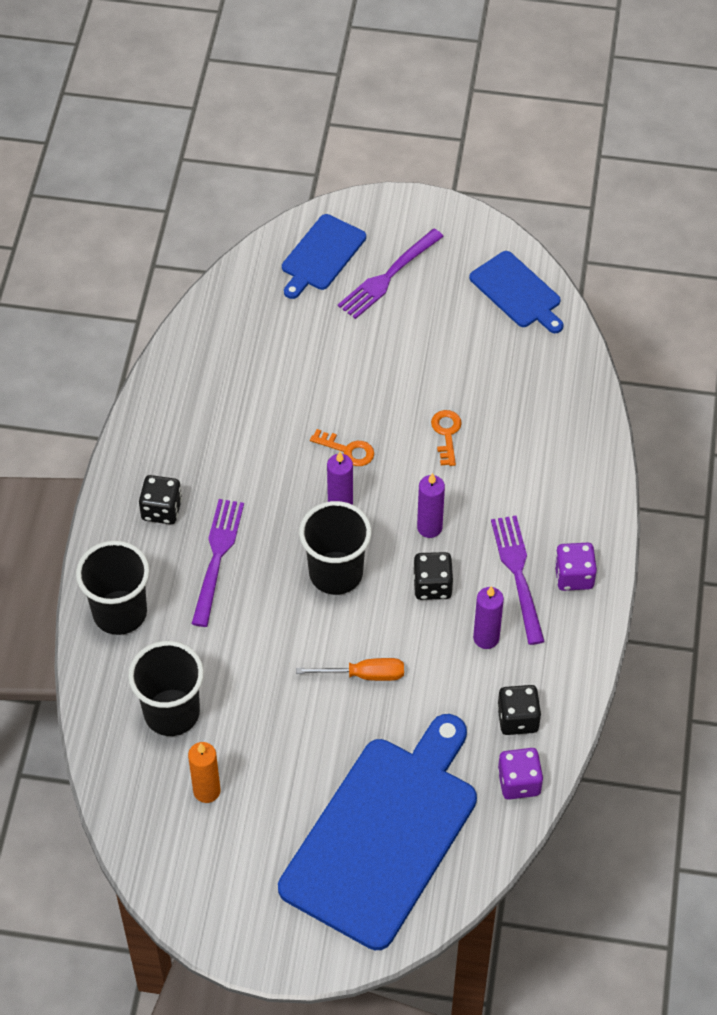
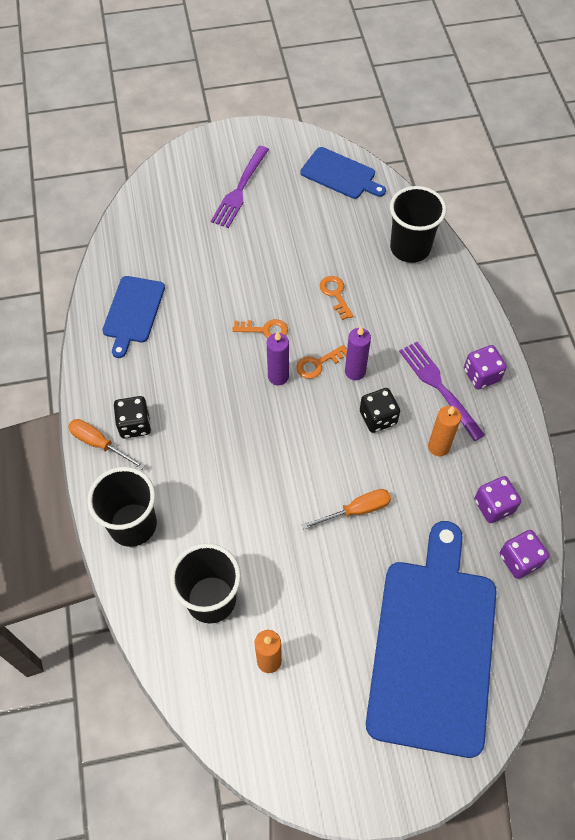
camera: 20 degrees left, 5 degrees up
purple fork [191,499,244,627] -> none
blue cutting board [282,214,366,299] -> blue cutting board moved to [102,276,165,358]
black cup [299,501,372,595] -> black cup moved to [390,186,446,263]
purple candle [473,586,504,649] -> orange candle [428,406,461,457]
black dice [497,685,541,735] -> purple dice [474,476,521,523]
none -> orange screwdriver [68,419,145,469]
none -> orange key [296,345,347,379]

